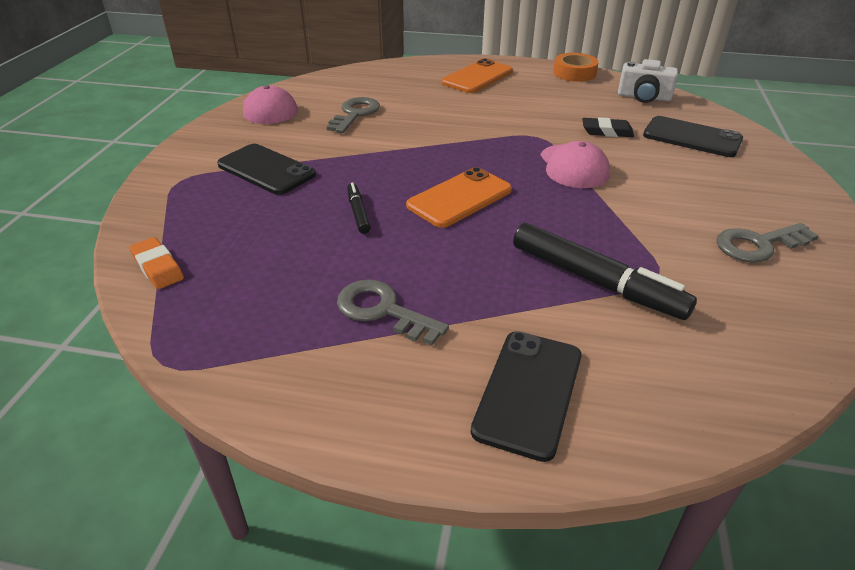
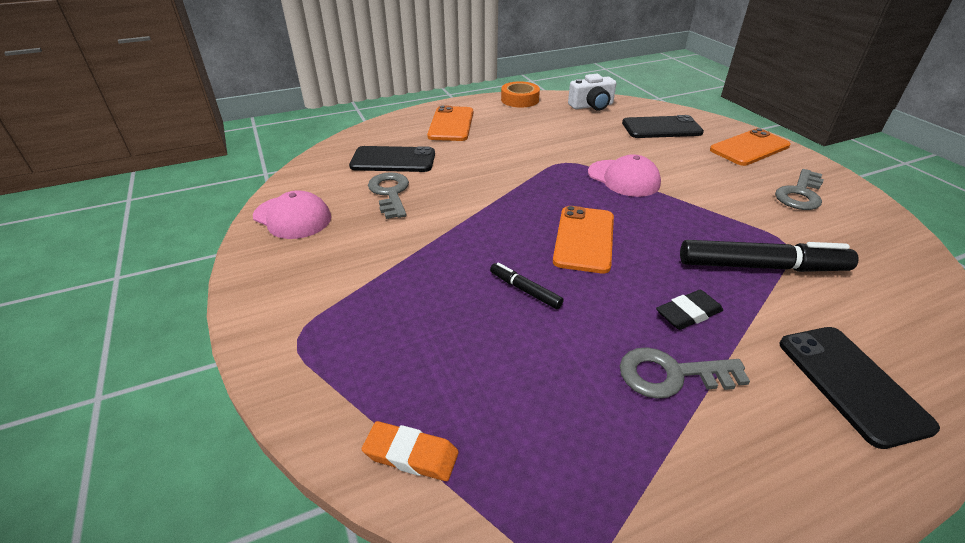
camera: 35 degrees left, 0 degrees up
black phone [217,144,316,195] -> black phone moved to [349,146,435,172]
black eraser [582,117,634,137] -> black eraser moved to [656,290,723,330]
none -> orange phone [710,128,791,166]

